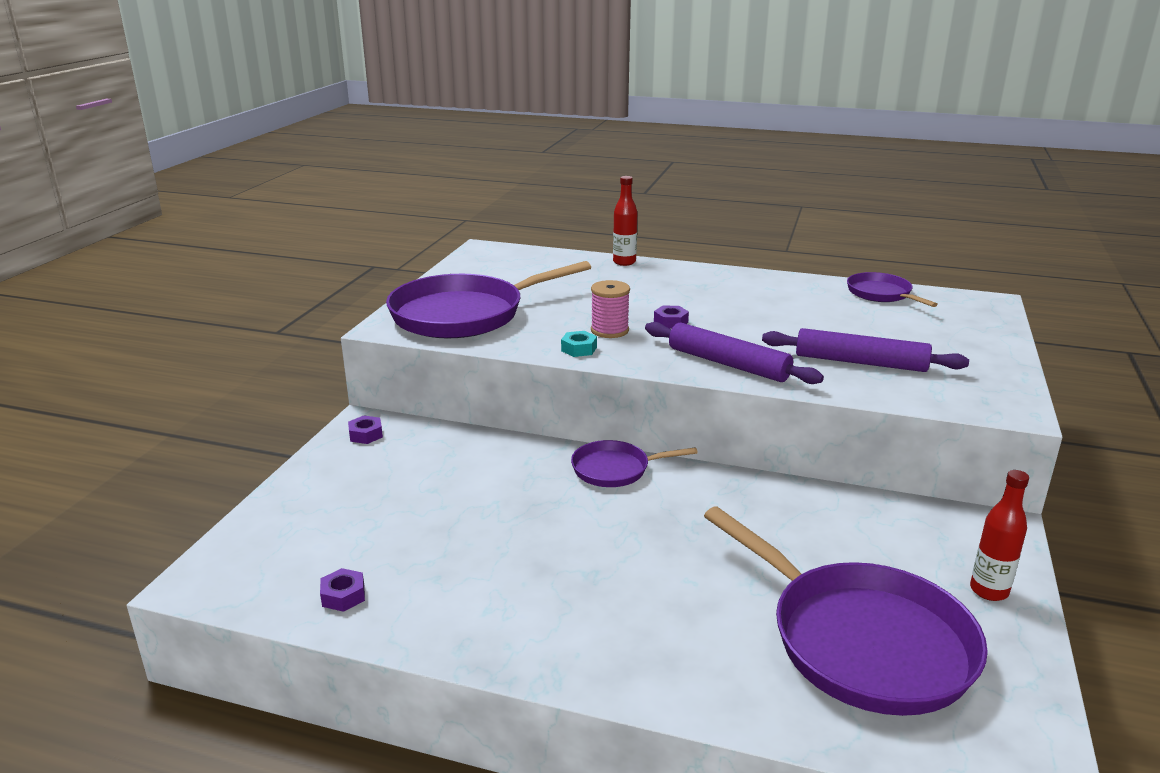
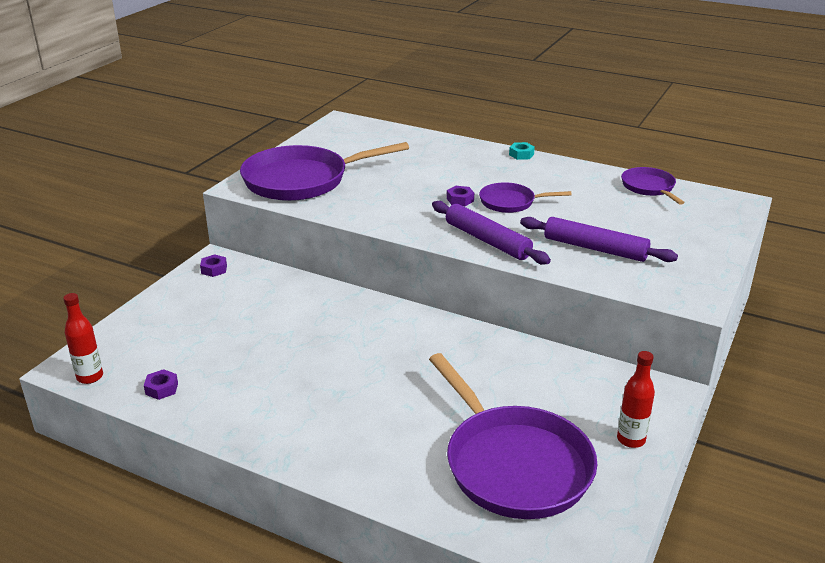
camera: 10 degrees right, 5 degrees up
turquoise nut [561,331,597,357] -> turquoise nut moved to [509,142,535,160]
purple pan [571,440,698,487] -> purple pan moved to [479,182,572,213]
pink spool [591,280,630,338] -> none
red bottle [613,176,637,266] -> red bottle moved to [63,293,103,384]

